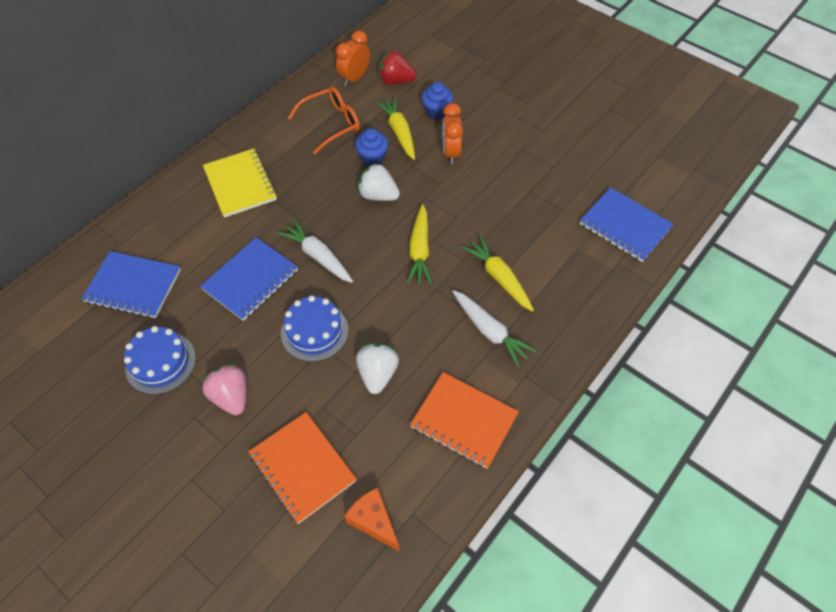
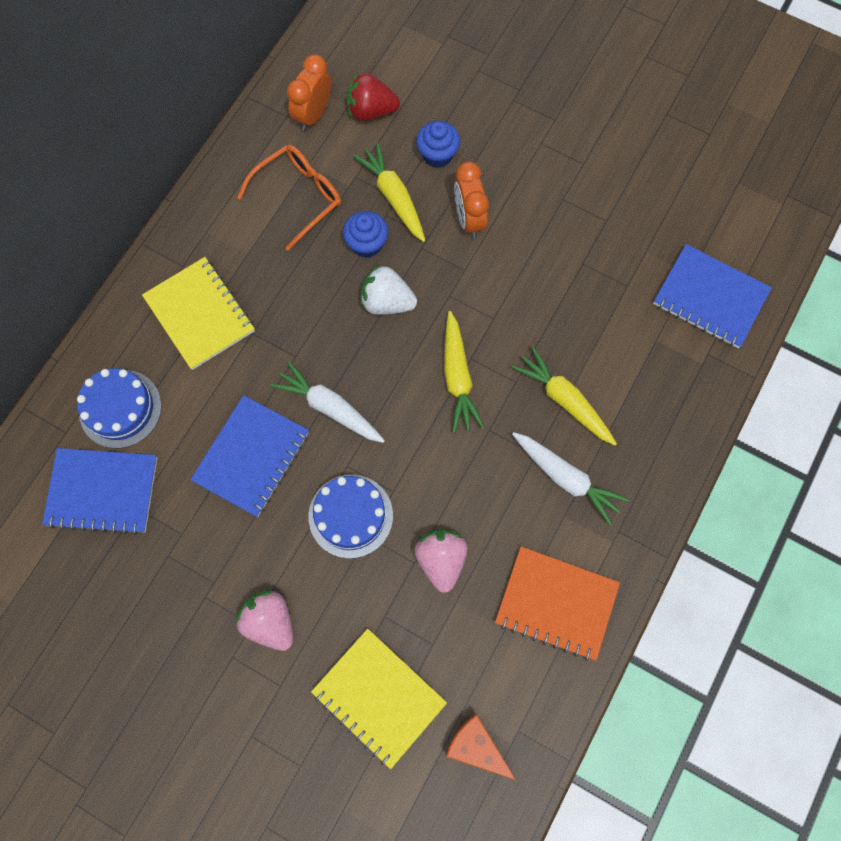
camera: 10 degrees left, 15 degrees up
blue cake [124,326,196,395] -> blue cake moved to [77,368,162,448]
orange notebook [248,412,357,524] -> yellow notebook [311,629,447,769]
white strawberry [356,343,399,394] -> pink strawberry [414,529,468,593]

